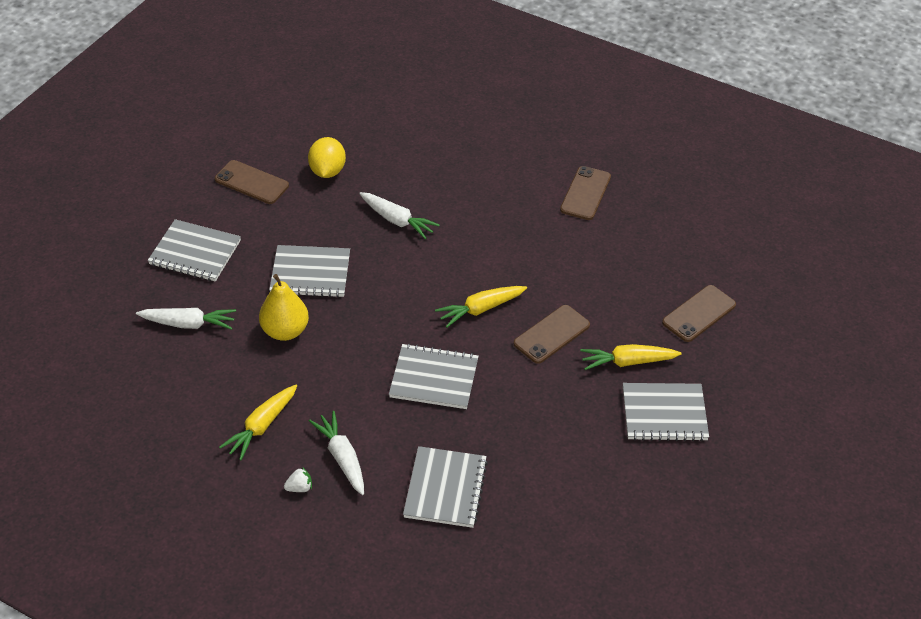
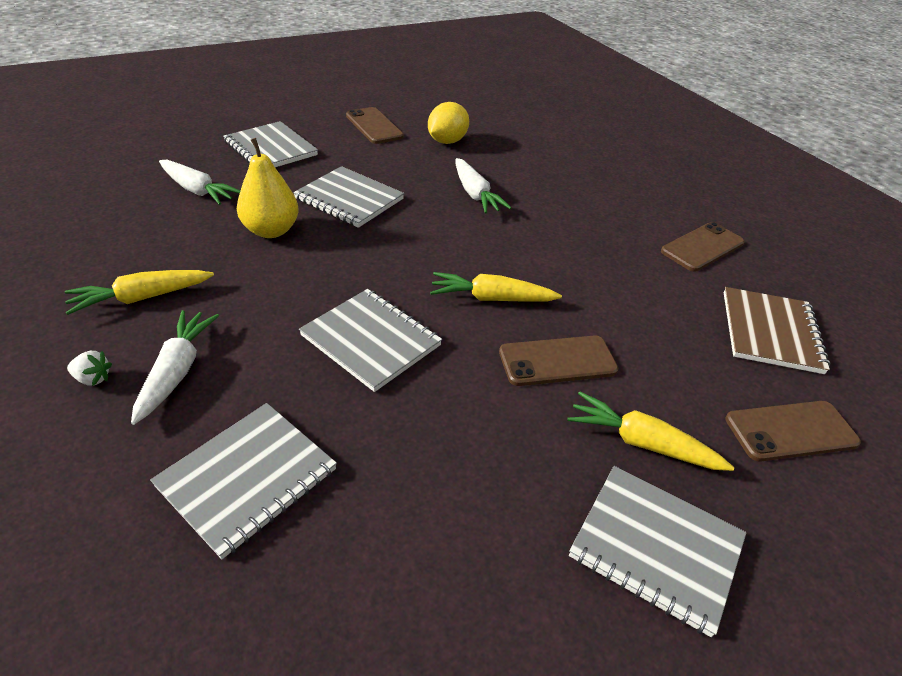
camera: 30 degrees right, 5 degrees down
none -> brown notebook [724,287,830,374]

